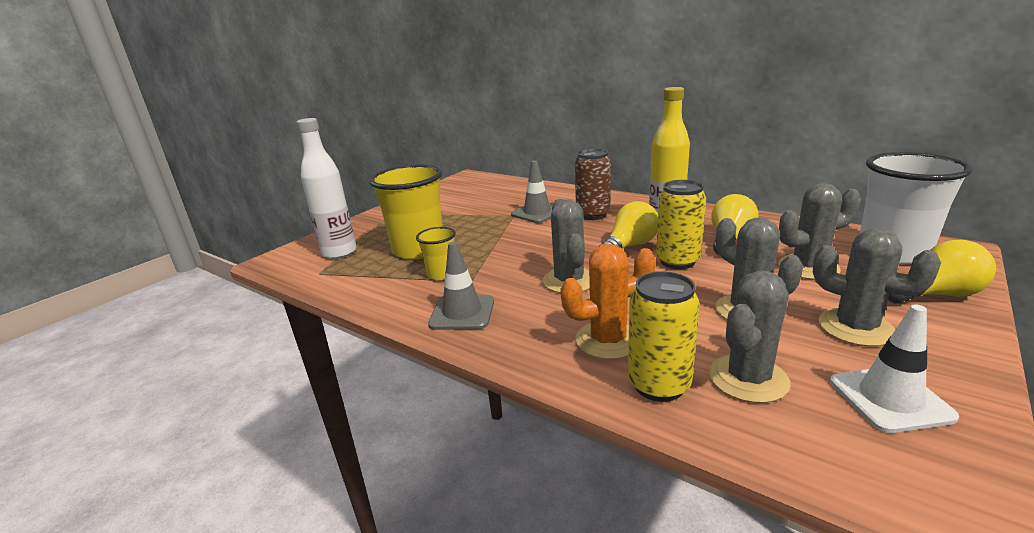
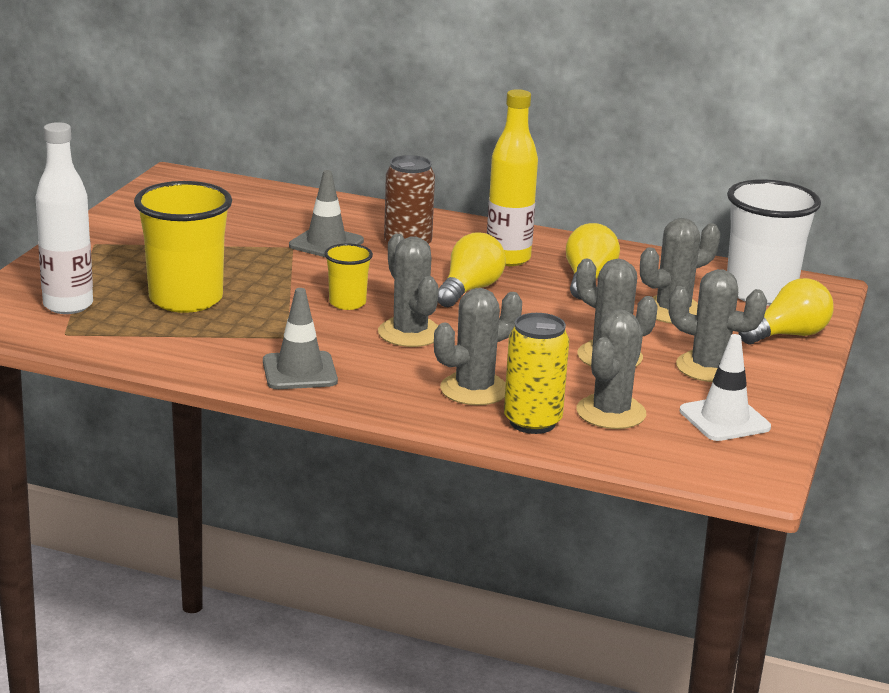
camera: 20 degrees left, 0 degrees up
yellow cup [416,227,456,281] -> yellow cup moved to [324,243,373,310]
orange cactus [560,244,656,359] -> grey cactus [434,288,522,405]
yellow can [656,180,706,269] -> none

